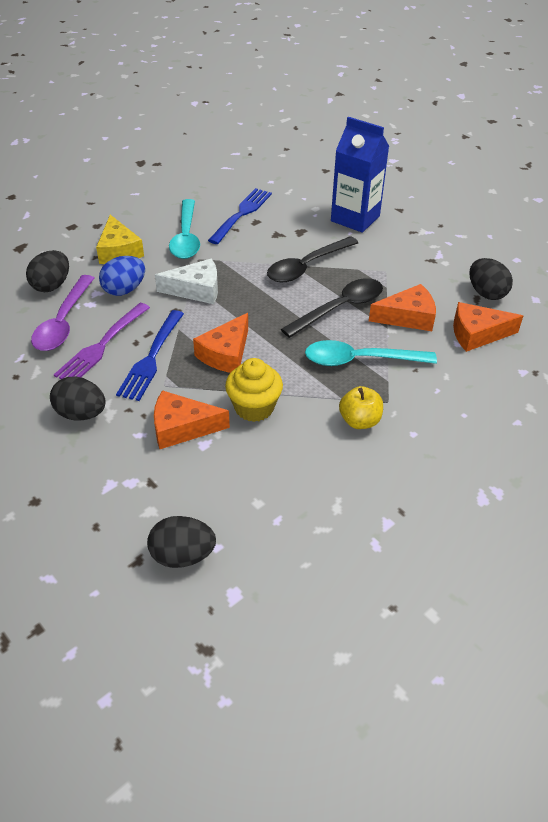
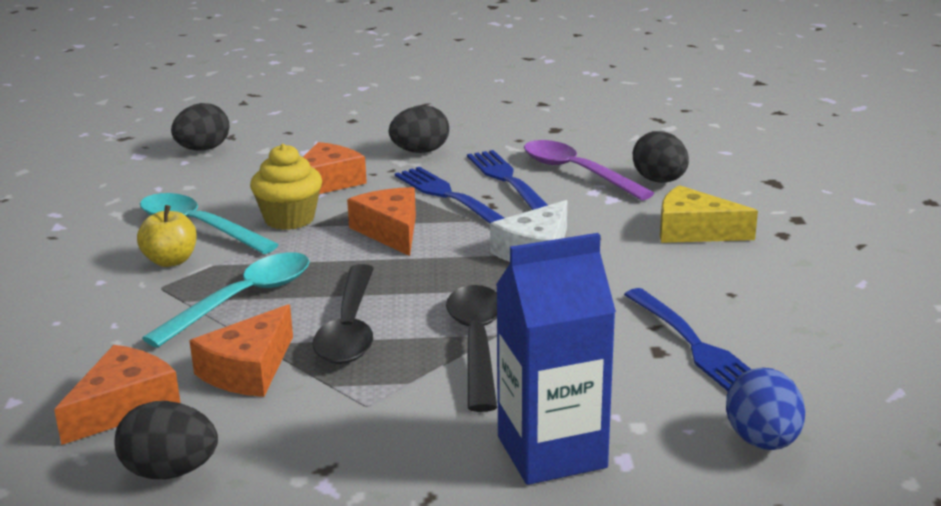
camera: 130 degrees right, 20 degrees down
purple fork [54,303,150,379] -> blue fork [467,150,548,210]
blue egg [99,256,145,296] -> blue egg moved to [726,367,805,450]
turquoise spoon [169,199,200,259] -> turquoise spoon moved to [140,193,279,254]

